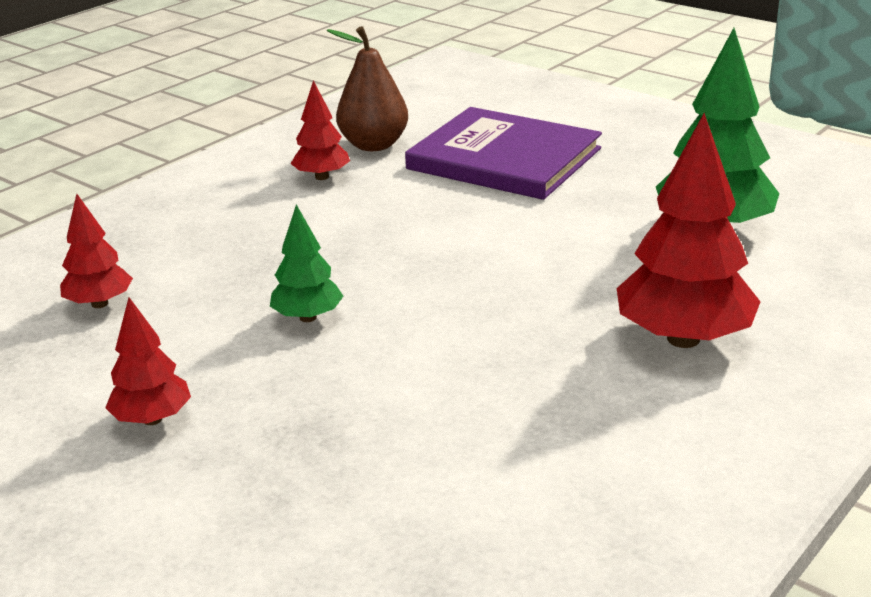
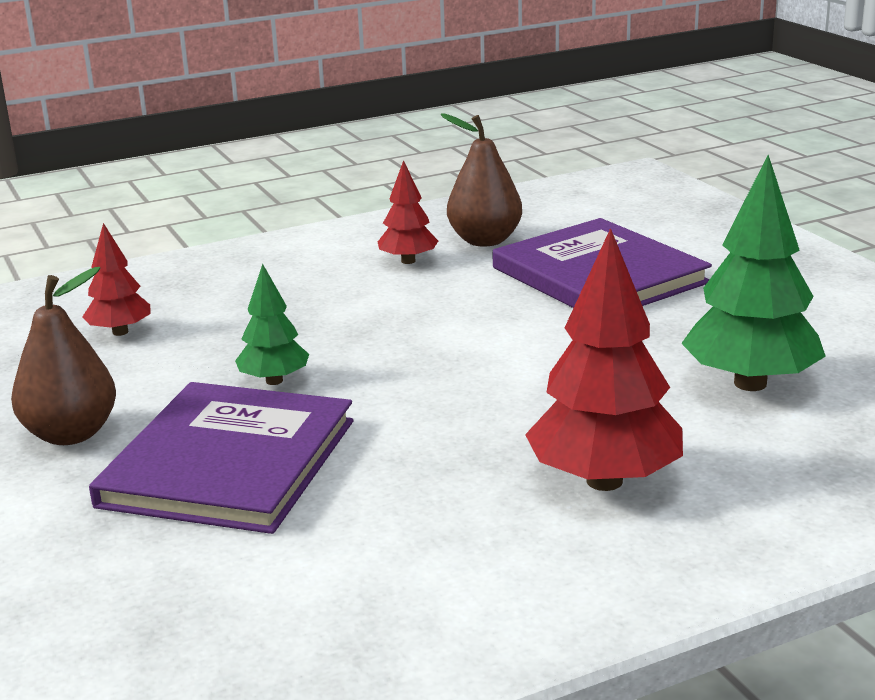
camera: 25 degrees right, 5 degrees down
red tree [105,297,191,425] -> brown pear [11,267,116,445]
none -> purple book [89,382,353,534]

